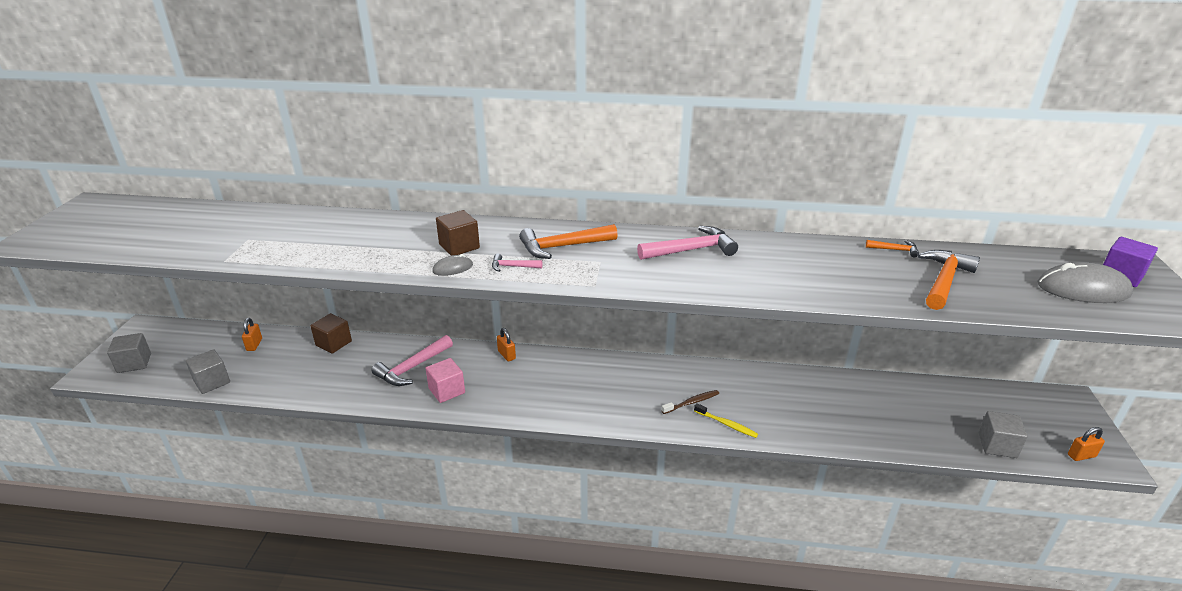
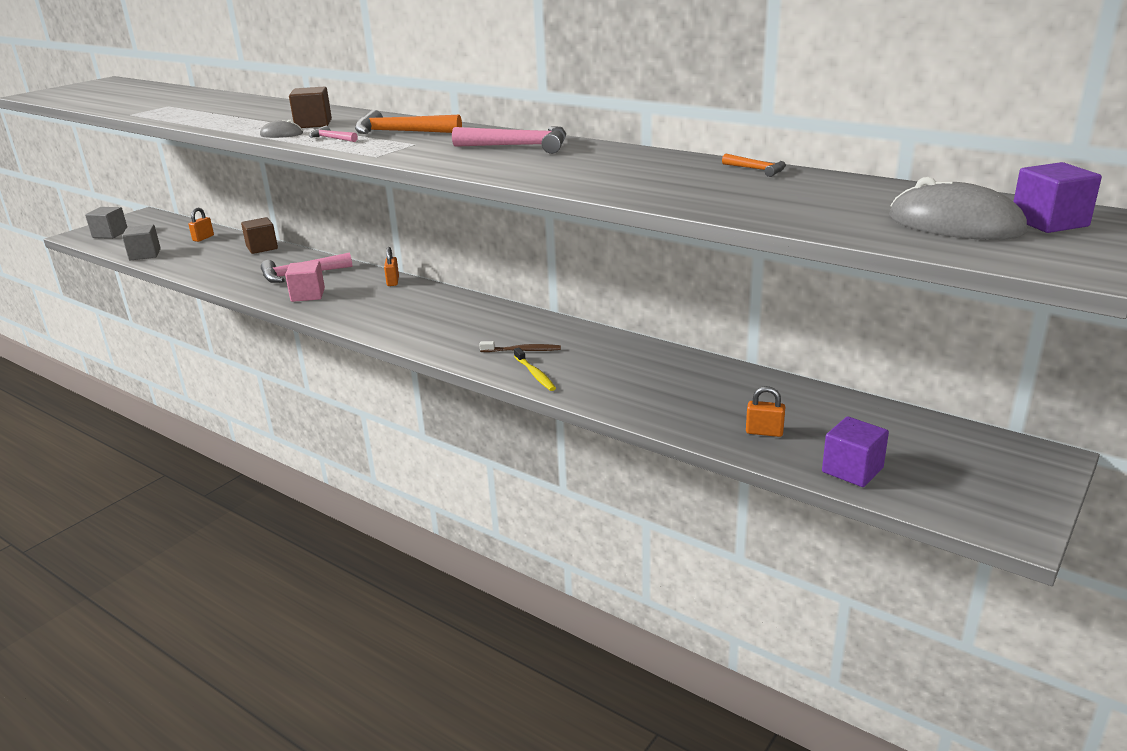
camera: 30 degrees right, 5 degrees down
orange hammer [918,250,980,310] -> none
grey cube [979,411,1028,458] -> purple cube [822,416,889,487]
orange padlock [1068,427,1105,461] -> orange padlock moved to [746,386,785,437]

